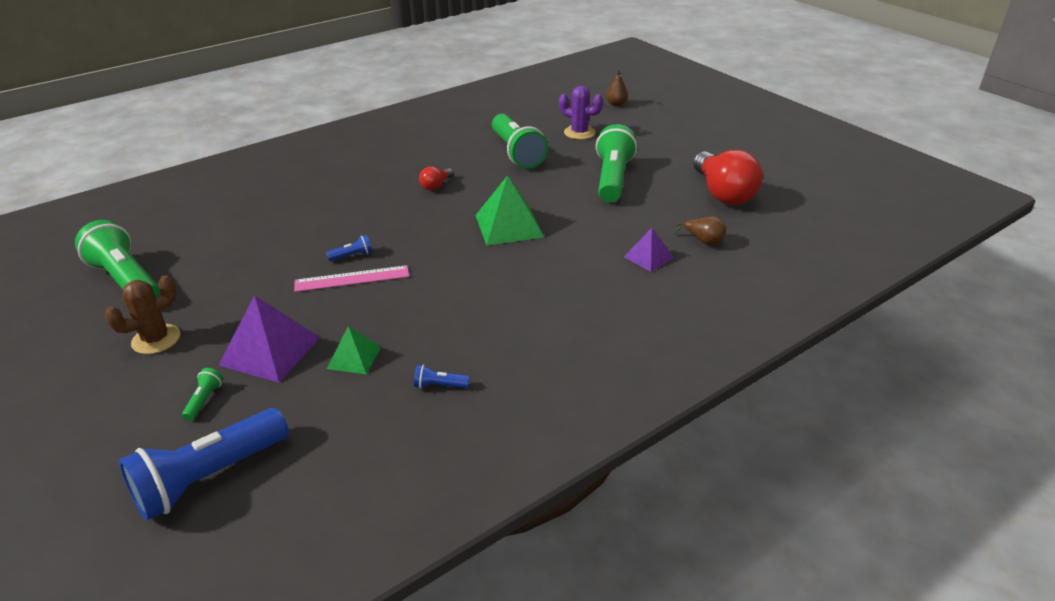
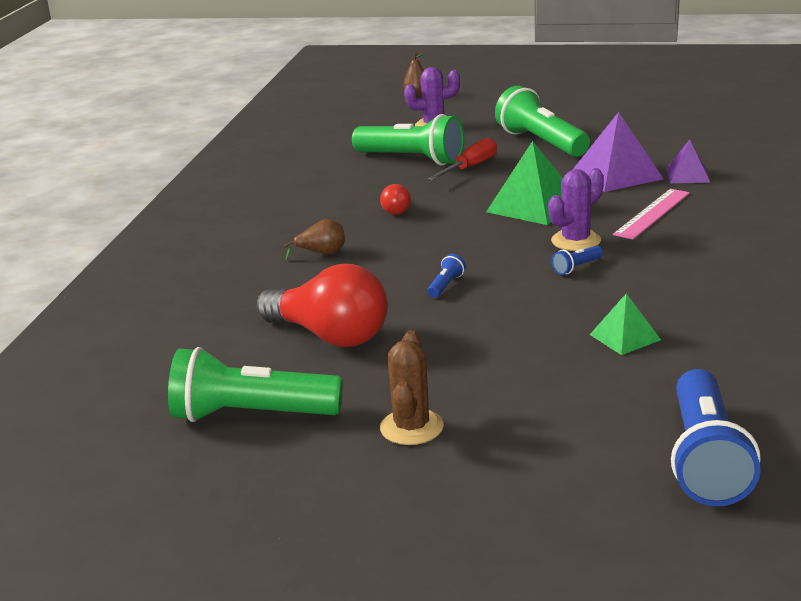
camera: 40 degrees left, 10 degrees down
green flashlight [182,368,223,421] -> none
purple pyramid [219,295,320,383] -> purple pyramid moved to [573,112,664,192]
pink ruler [294,265,409,292] -> pink ruler moved to [613,189,690,240]
blue flashlight [414,364,470,389] -> blue flashlight moved to [552,246,603,275]
brown pear [675,216,726,245] -> brown pear moved to [284,219,345,260]
red light bulb [693,150,763,205] -> red light bulb moved to [256,264,388,347]
none -> red screwdriver [428,138,497,180]
none -> purple cactus [548,168,604,251]

